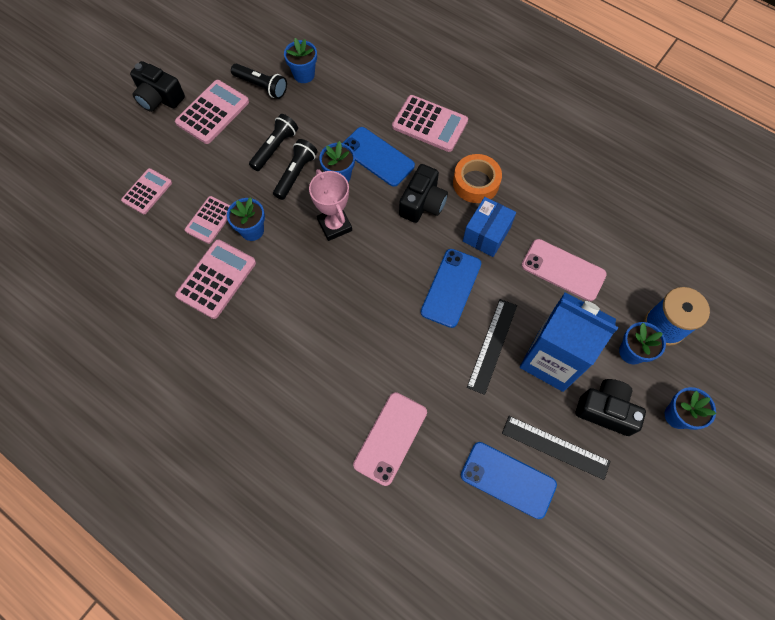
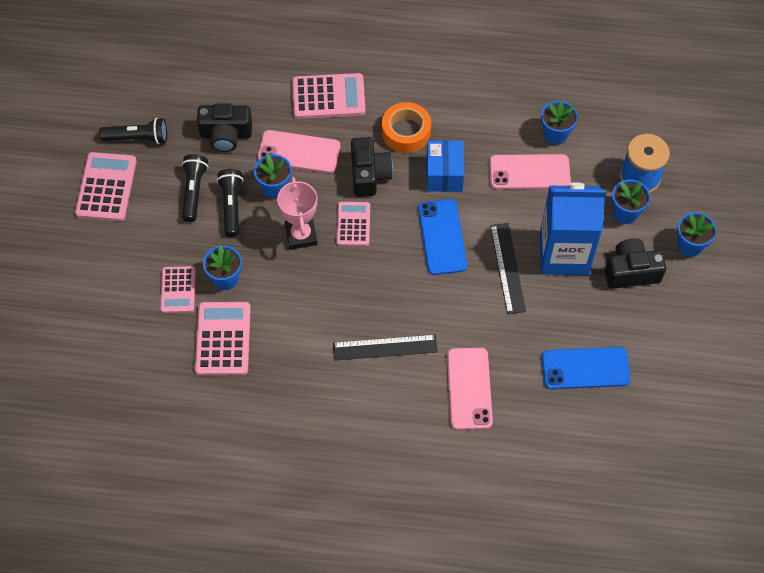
camera: 30 degrees left, 5 degrees down
pink calculator [121,168,172,214] -> pink calculator moved to [336,202,370,246]
black camera [130,61,185,112] -> black camera moved to [197,104,252,152]
blue flower pot [284,38,317,83] -> blue flower pot moved to [541,101,578,145]
pink trophy [309,169,352,241] -> pink trophy turned 45 degrees clockwise [277,177,318,250]
blue phone [343,127,415,187] -> pink phone [257,130,340,173]
black ruler [502,416,611,480] -> black ruler moved to [333,335,438,361]

